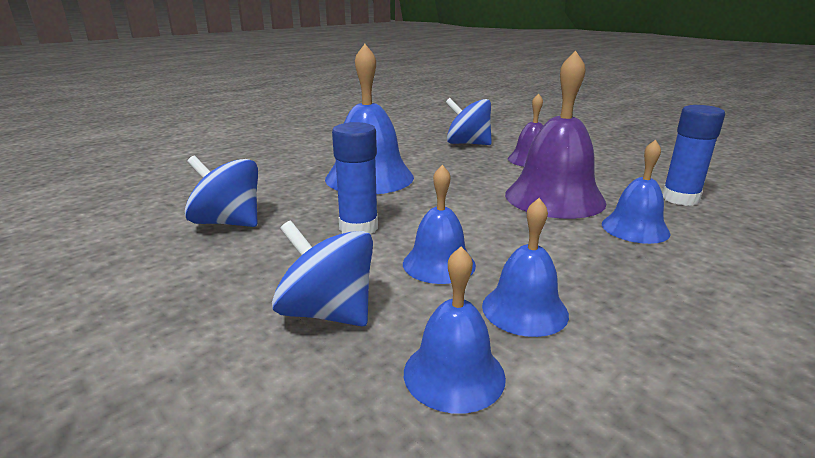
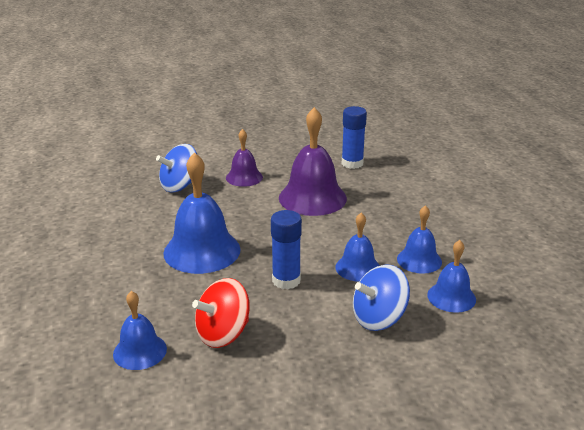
camera: 60 degrees left, 5 degrees up
blue spinning top [185,156,258,227] -> red spinning top [192,278,250,348]
blue bell [602,140,671,244] -> blue bell moved to [113,291,167,370]

